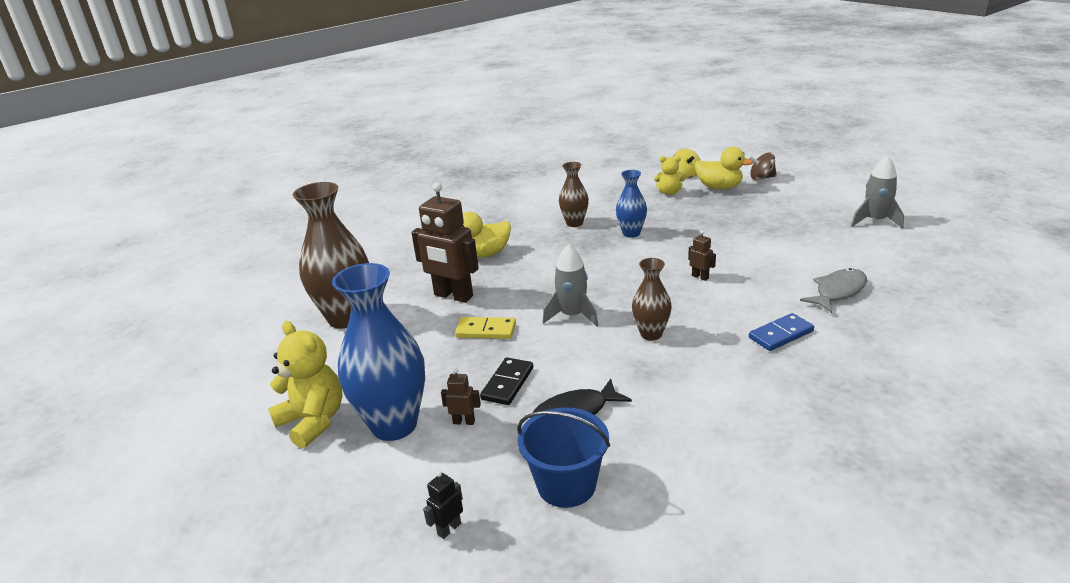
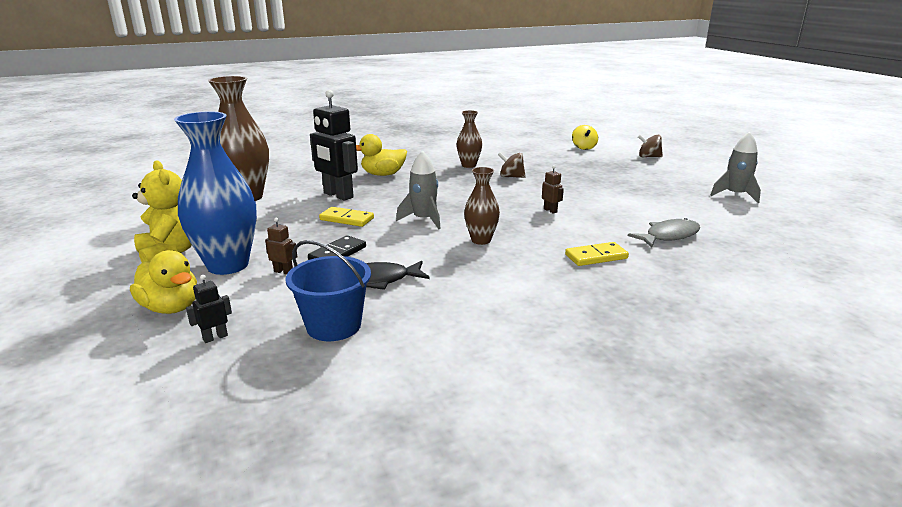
camera: 10 degrees right, 5 degrees down
brown robot [411,182,479,303] -> black robot [310,90,358,201]
blue vase [616,170,647,238] -> brown spinning top [498,152,526,178]
yellow teddy bear [654,156,685,195] -> none
yellow duck [695,147,753,190] -> yellow duck moved to [130,250,197,314]
blue domino [749,313,814,351] -> yellow domino [565,242,629,266]

